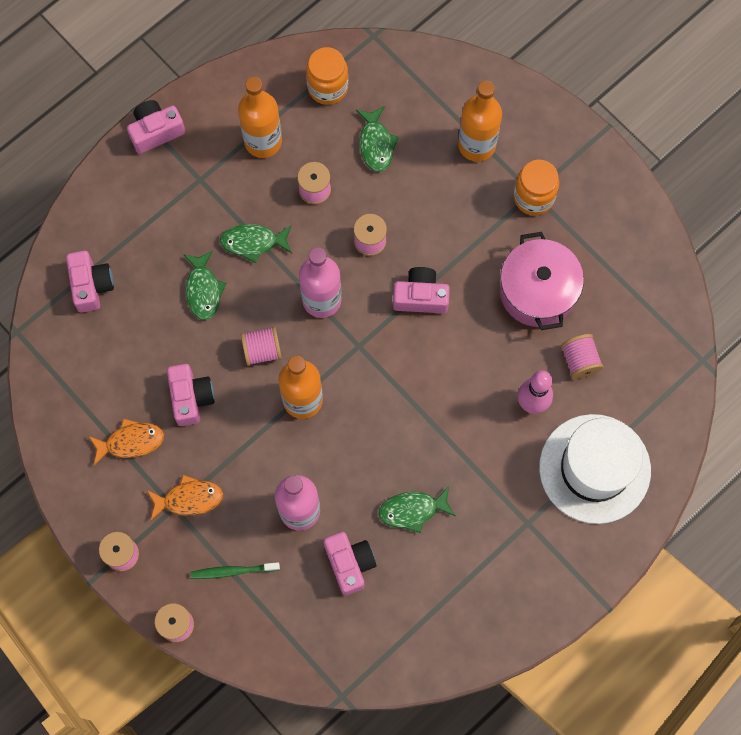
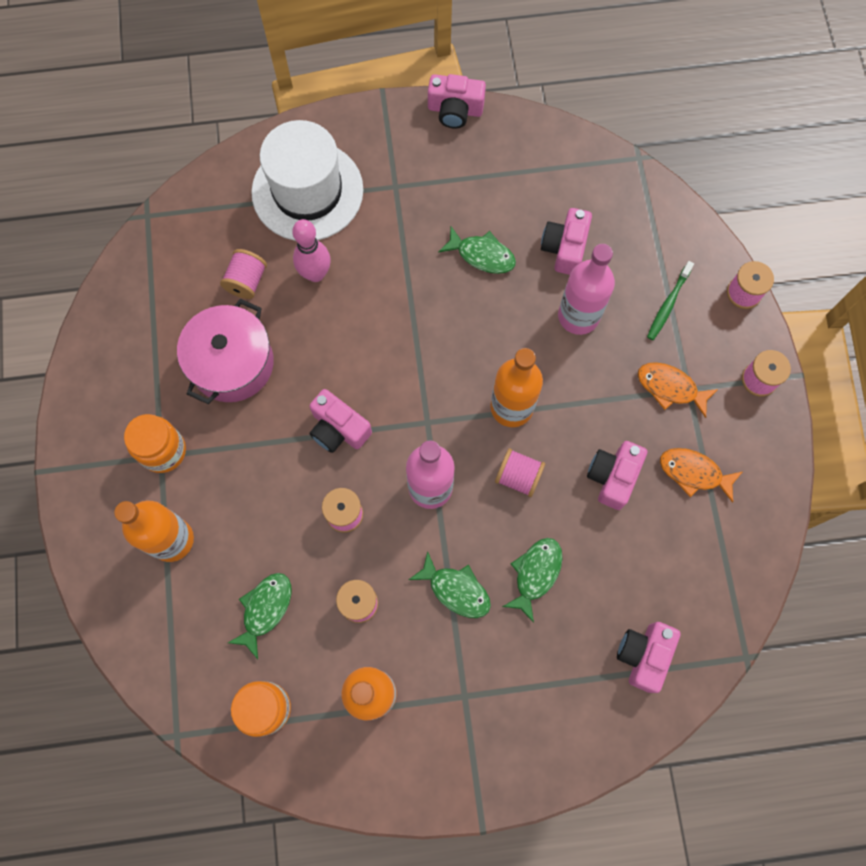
camera: 145 degrees left, 0 degrees up
pink camera [127,100,185,154] -> pink camera moved to [428,74,486,129]
green toothbrush [190,562,280,579] -> green toothbrush turned 90 degrees clockwise [647,261,694,340]

